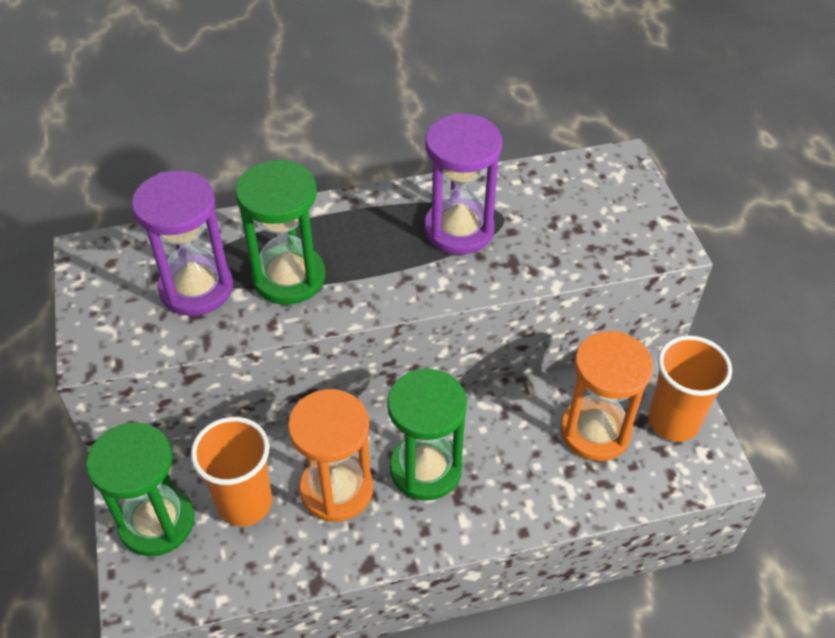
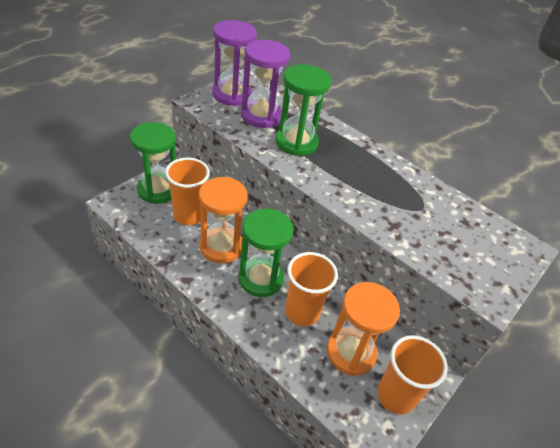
camera: 50 degrees right, 5 degrees down
purple hourglass [424,113,502,255] -> purple hourglass moved to [212,20,257,106]
none -> orange cup [285,252,338,326]

